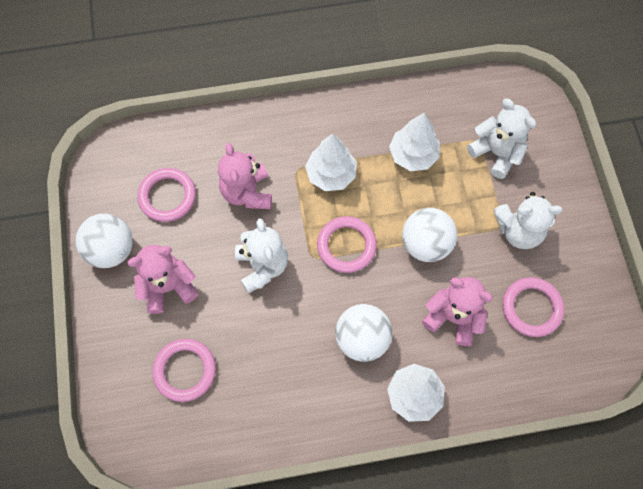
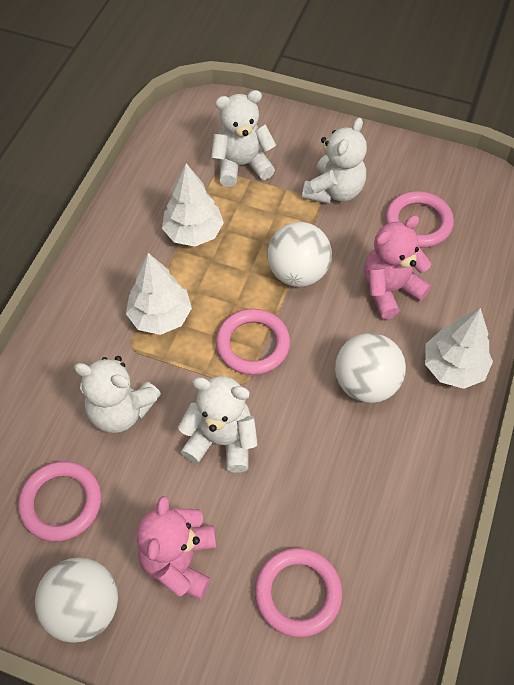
camera: 60 degrees left, 10 degrees down
pink teddy bear [218,143,272,209] -> white teddy bear [74,356,161,433]

